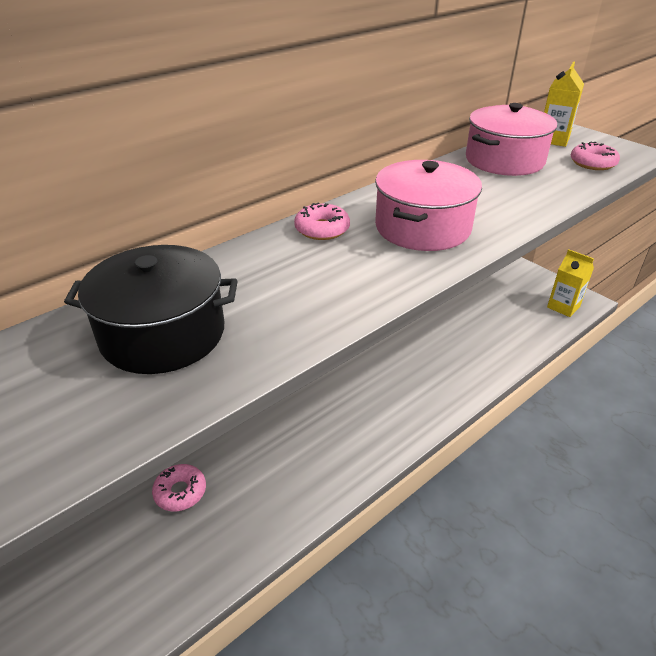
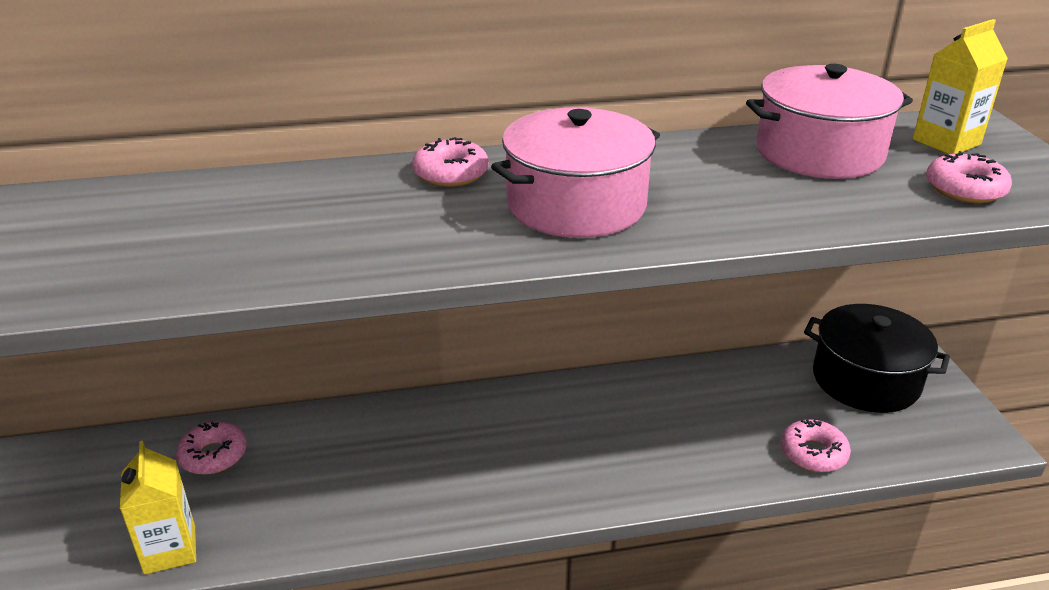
camera: 30 degrees right, 5 degrees down
black pot [64,245,238,374] -> black pot moved to [804,304,950,413]
yellow carton [547,249,594,317] -> yellow carton moved to [120,441,196,575]
none -> pink donut [781,419,851,472]

